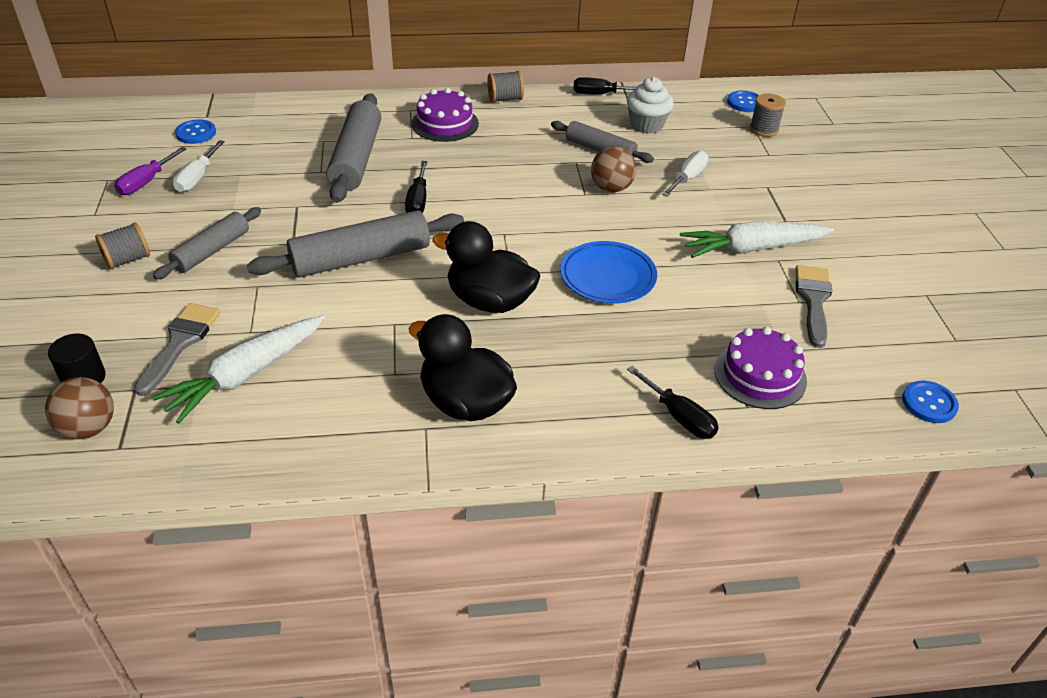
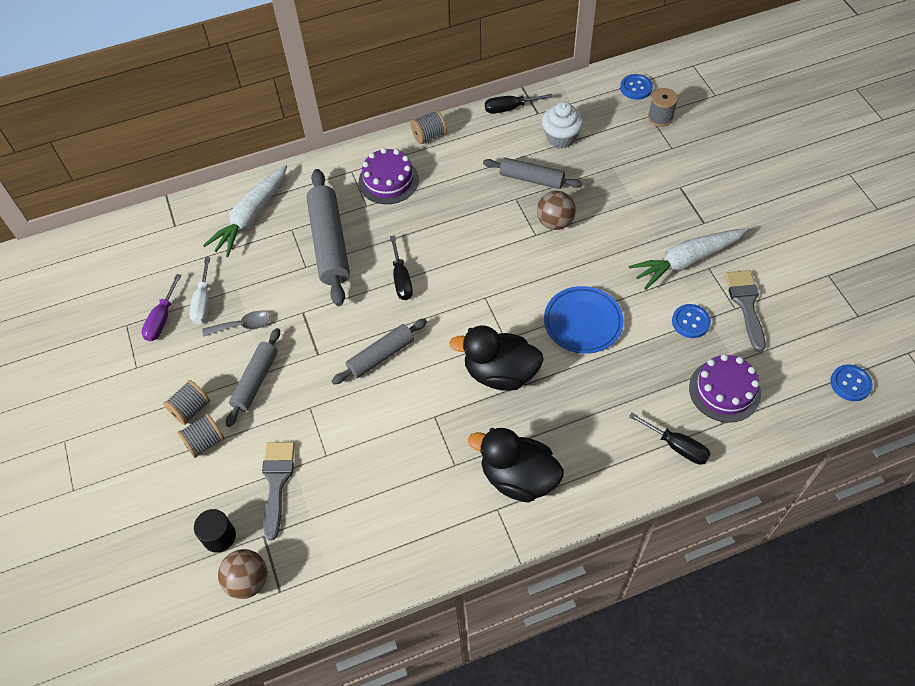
camera: 10 degrees left, 15 degrees up
white carrot [152,315,325,424] -> white carrot moved to [203,165,287,257]
blue button [175,119,216,144] -> blue button moved to [672,304,711,338]
grey rolling pin [247,210,464,277] -> grey rolling pin [332,319,427,385], size x0.62
white screwdriver [662,151,708,197] -> none
none -> grey spool [178,413,225,458]
none -> grey spoon [202,311,270,337]

